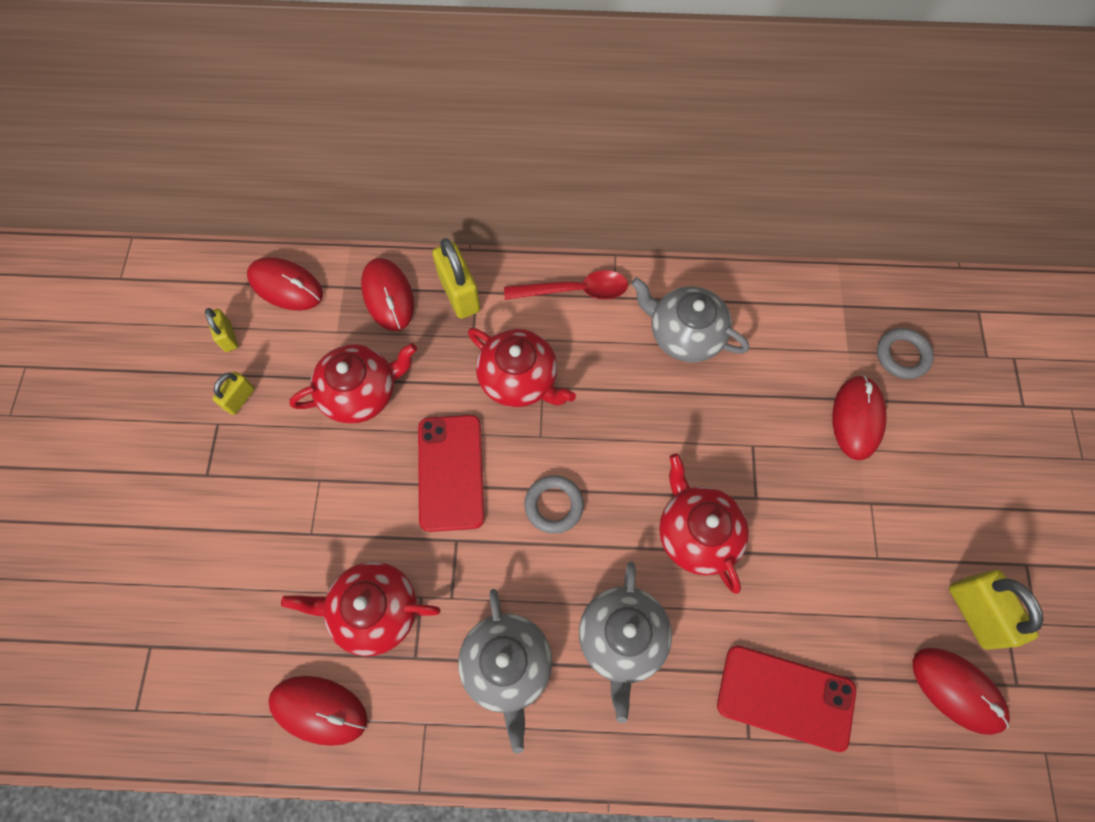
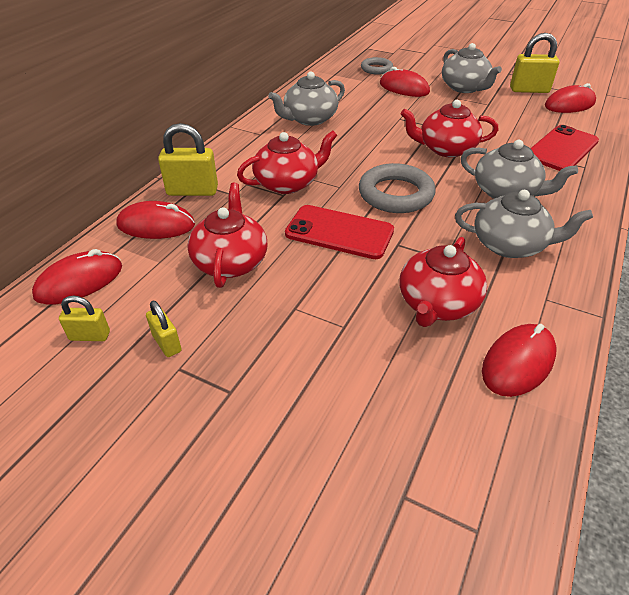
camera: 65 degrees left, 25 degrees down
red spoon [504,270,628,300] -> none
grey ring [524,475,584,534] -> grey ring [359,163,436,213], size x1.64
none -> grey teapot [442,43,502,93]

